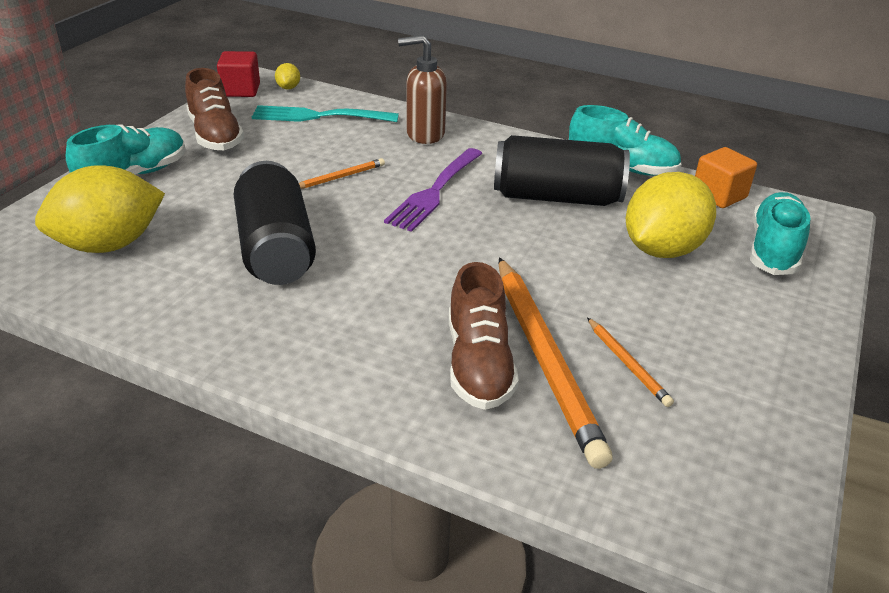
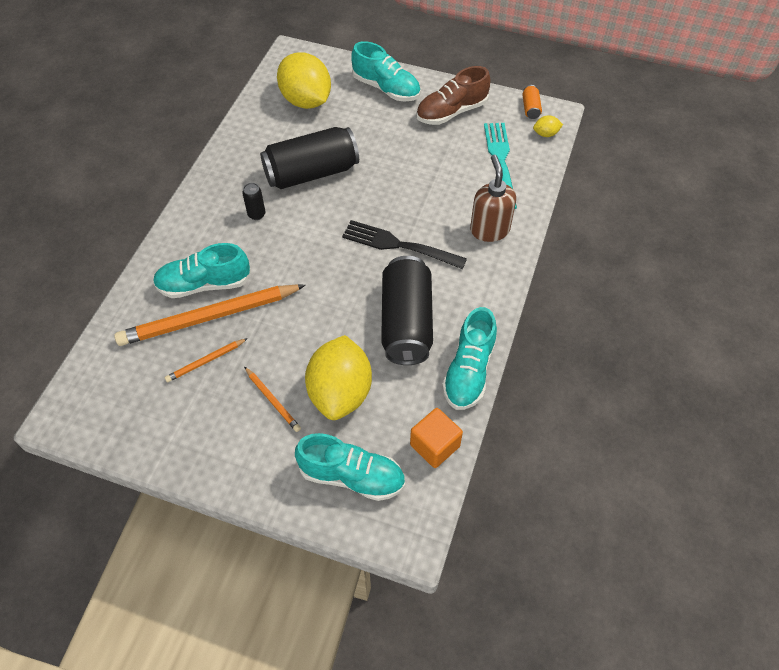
camera: 85 degrees right, 20 degrees up
red cube [217,51,260,97] -> orange can [522,85,542,119]
orange pencil [299,158,385,189] -> orange pencil moved to [244,367,301,432]
purple fork [384,148,483,232] -> black fork [342,220,467,269]
brown shoe [449,262,519,410] -> turquoise shoe [153,243,251,298]
yellow lemon [626,172,716,258] -> yellow lemon turned 60 degrees clockwise [305,335,372,420]
none -> black can [242,183,266,220]

